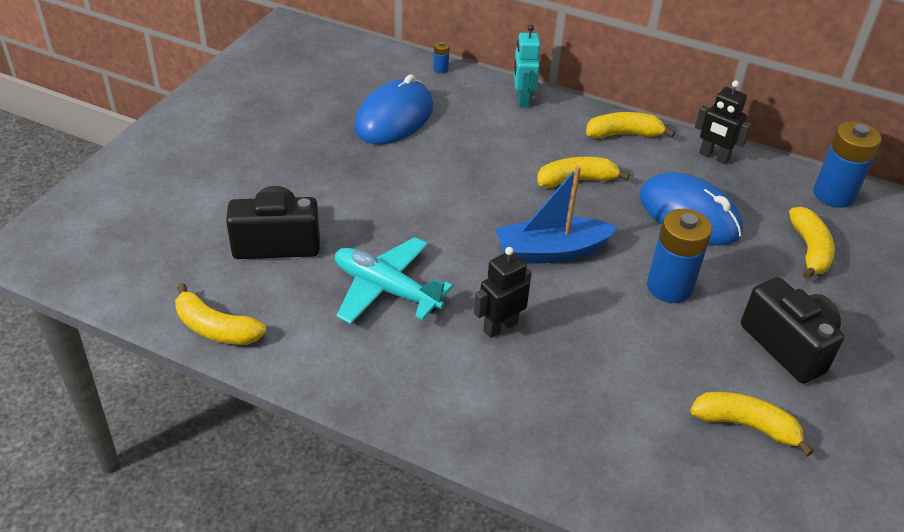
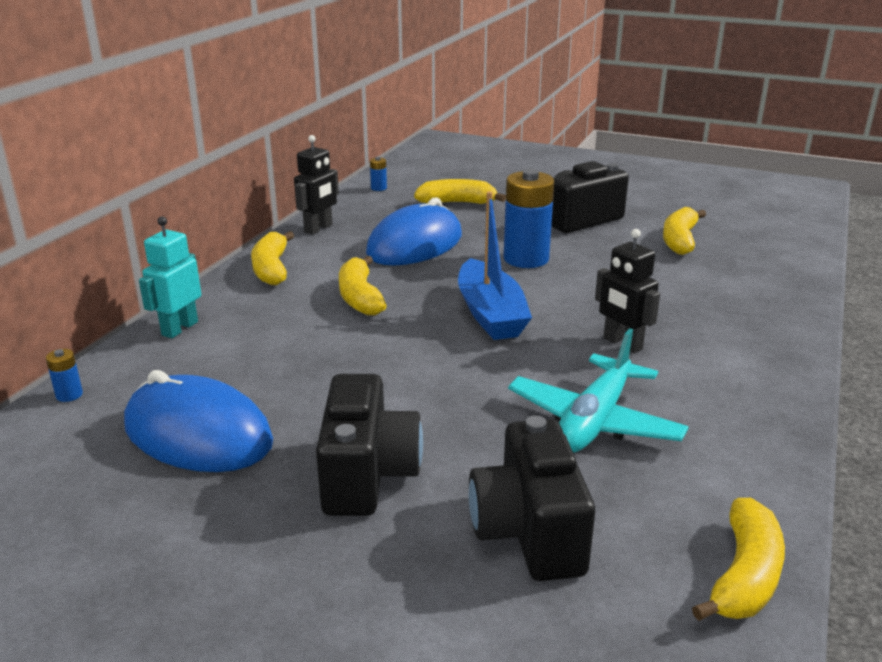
camera: 90 degrees left, 15 degrees down
turquoise robot [513,25,540,108] -> turquoise robot turned 120 degrees clockwise [139,216,201,338]
blue battery [813,121,882,208] -> blue battery [370,157,387,191], size x0.42
none -> black camera [316,374,423,516]

